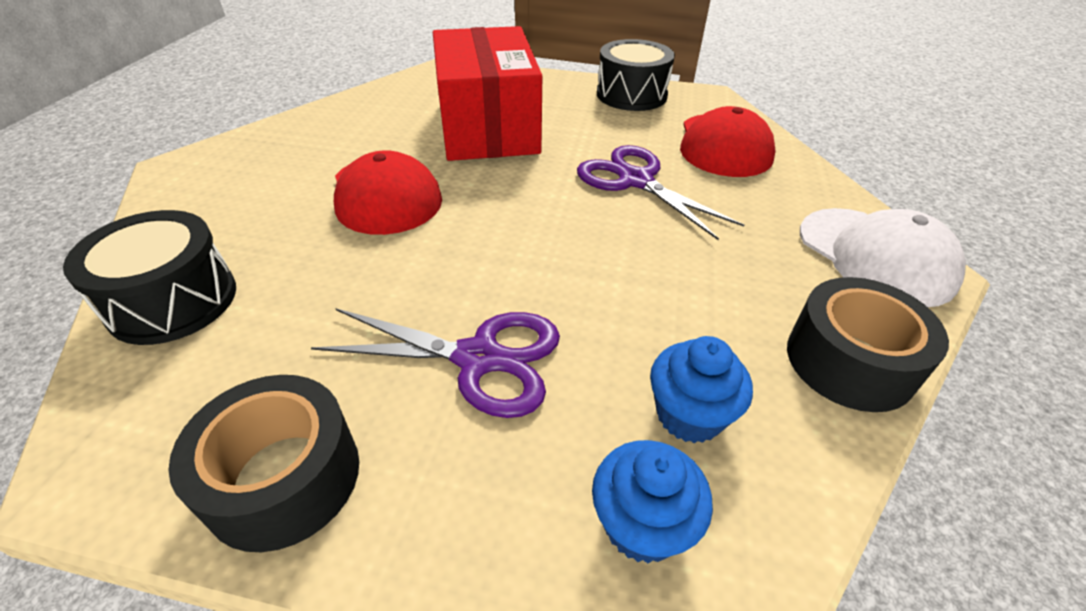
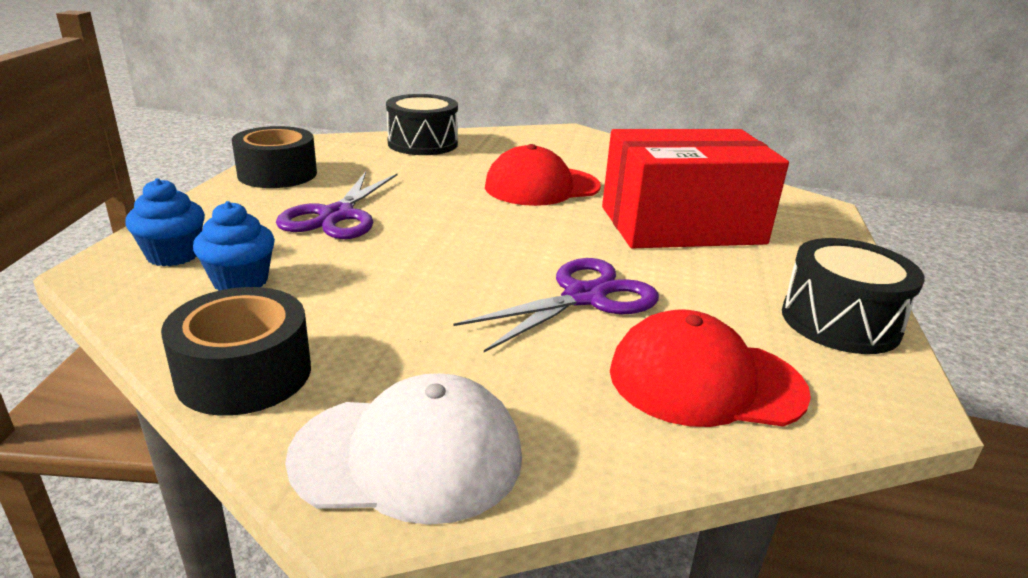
camera: 90 degrees right, 15 degrees down
white cap [800,208,966,307] -> white cap turned 150 degrees counterclockwise [285,373,522,525]

